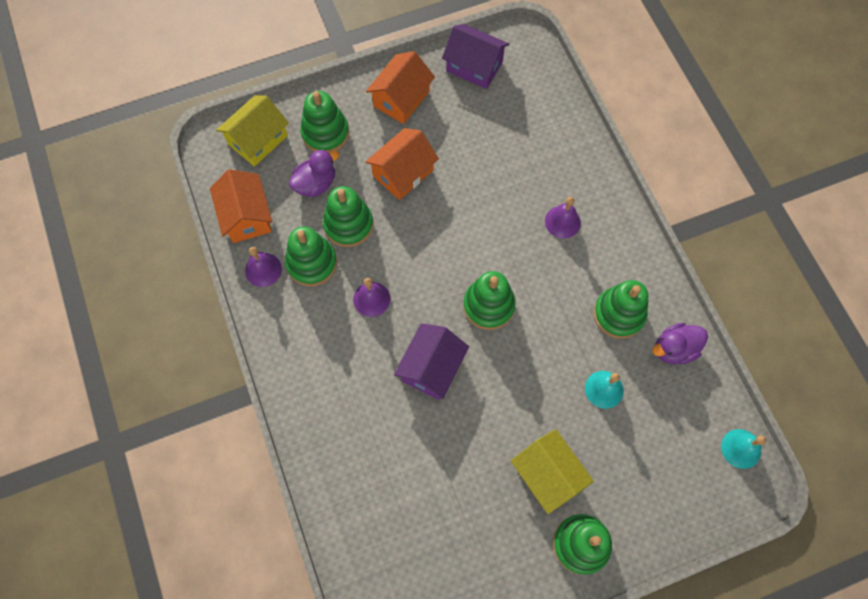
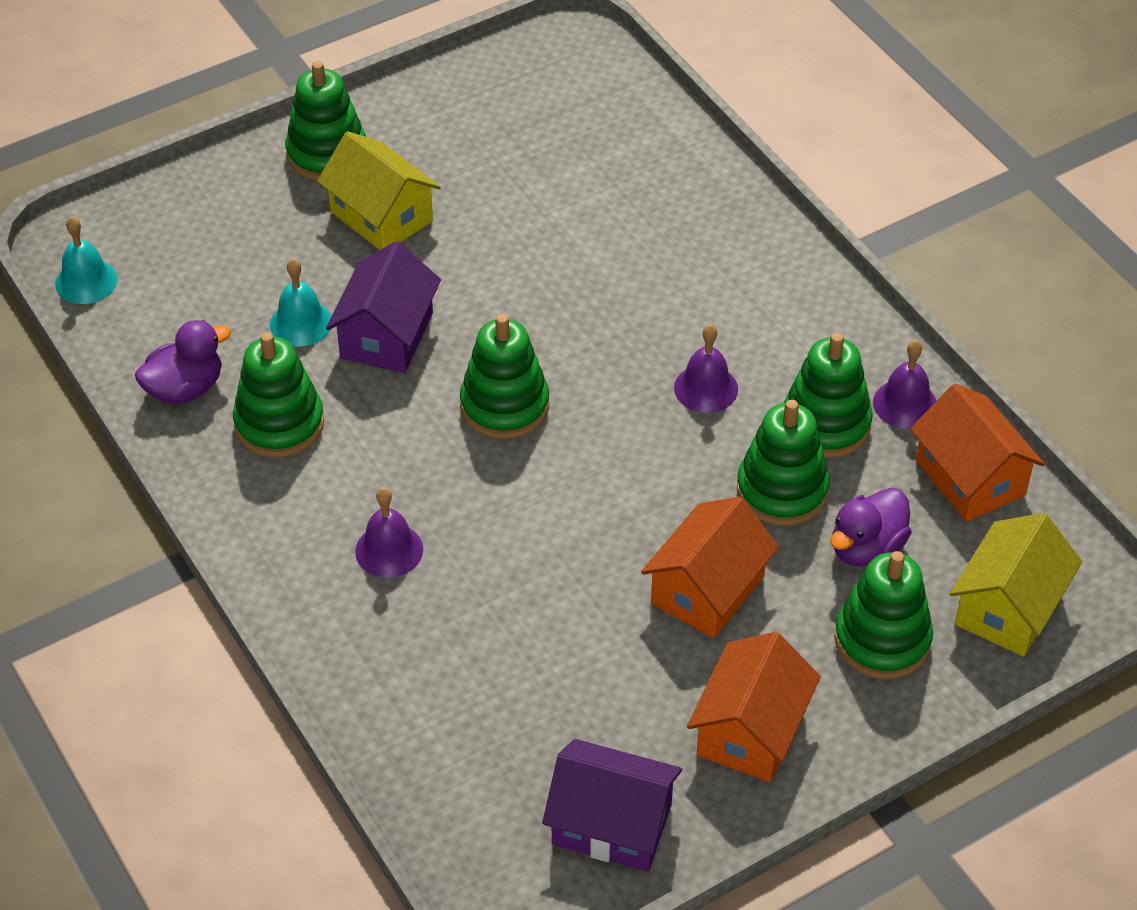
camera: 170 degrees right, 20 degrees down
purple house [394,323,469,400] -> purple house moved to [326,241,441,373]

